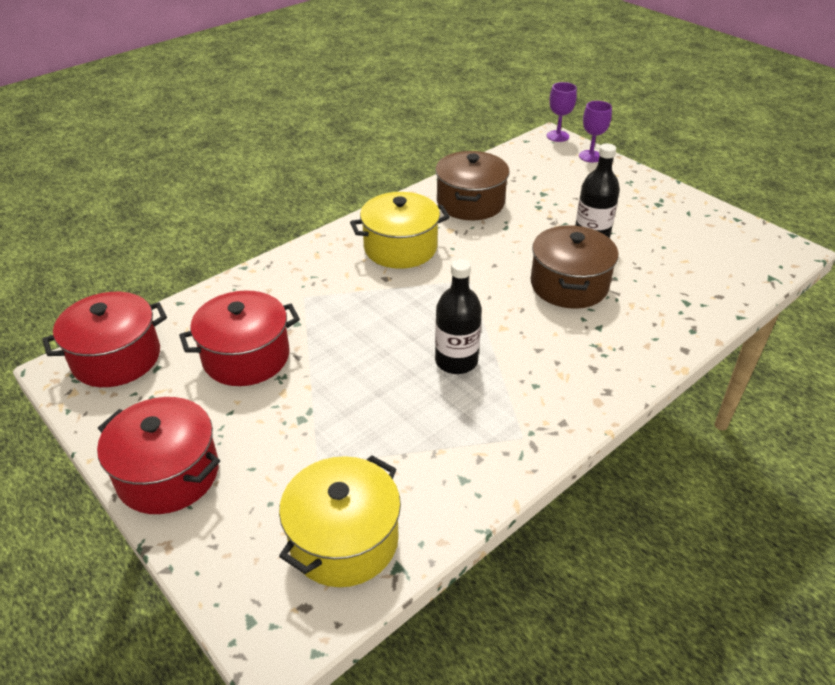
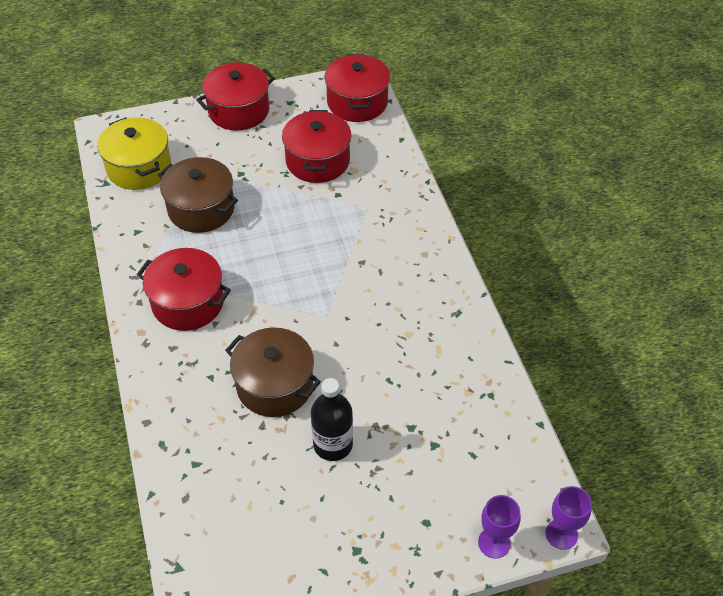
camera: 115 degrees right, 10 degrees up
yellow pot [350,192,450,269] -> none
brown pot [435,151,509,220] -> brown pot moved to [158,157,238,233]
black bottle [435,259,482,374] -> none
none -> red pot [137,248,231,331]

